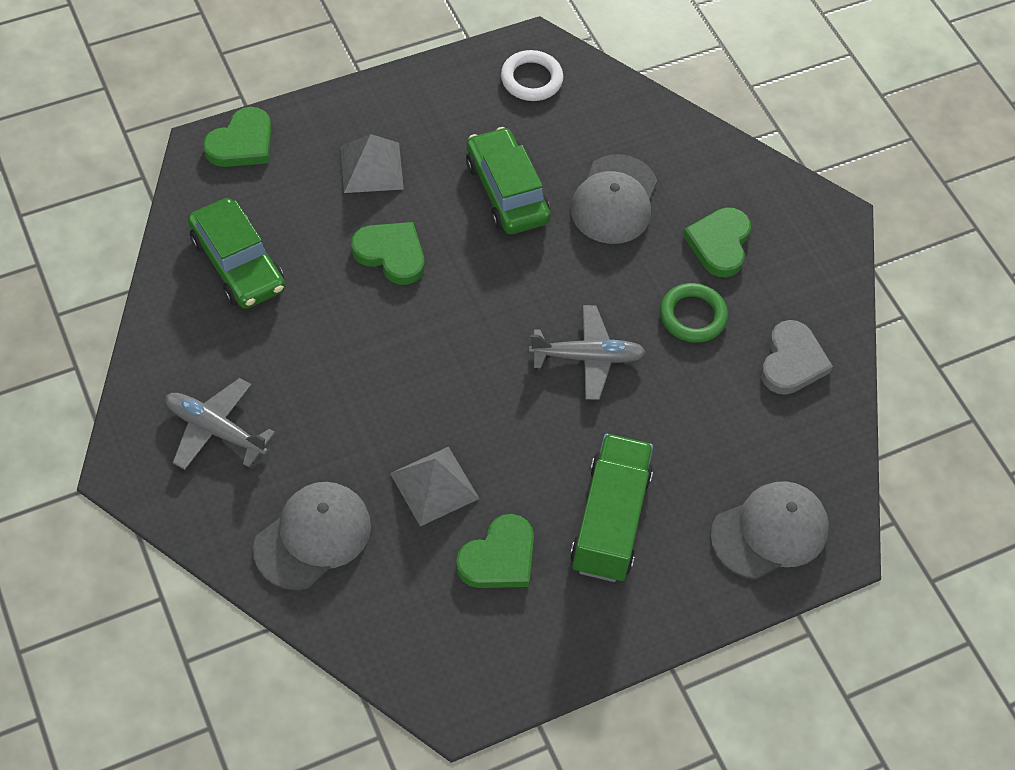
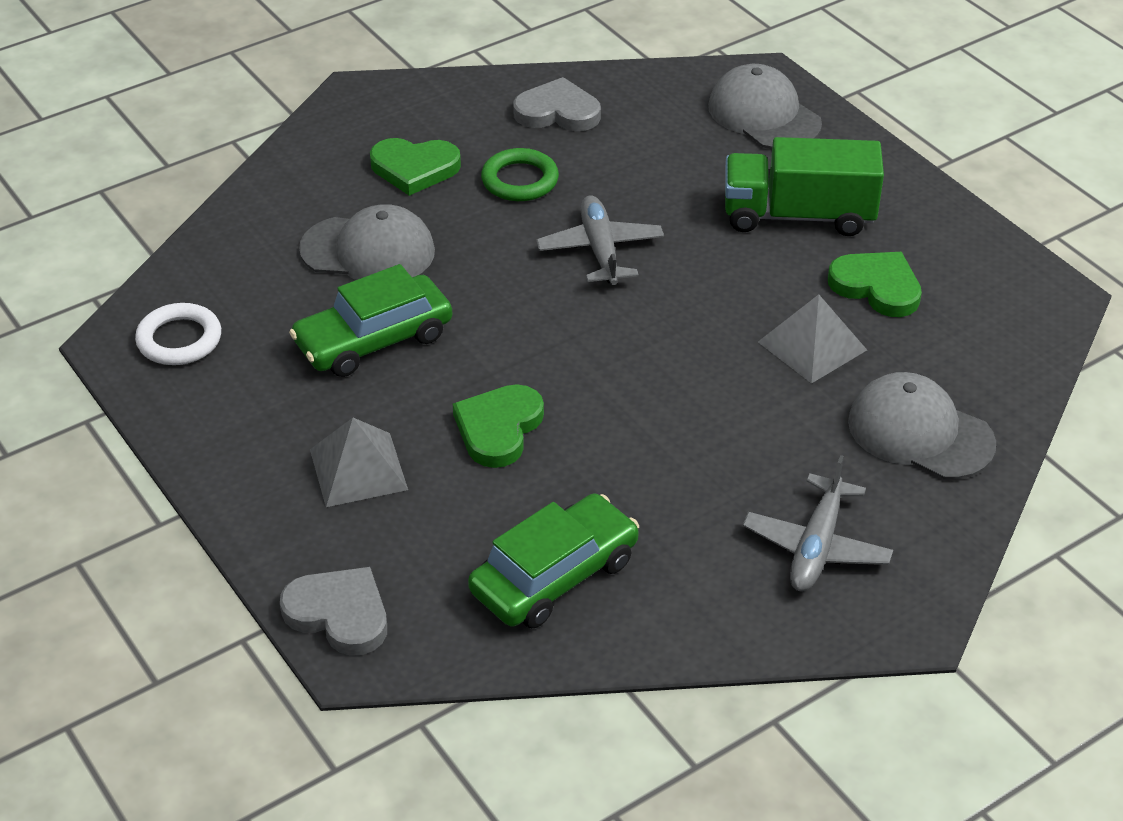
camera: 95 degrees left, 15 degrees down
green heart [203,107,271,167] -> grey heart [280,567,387,656]

